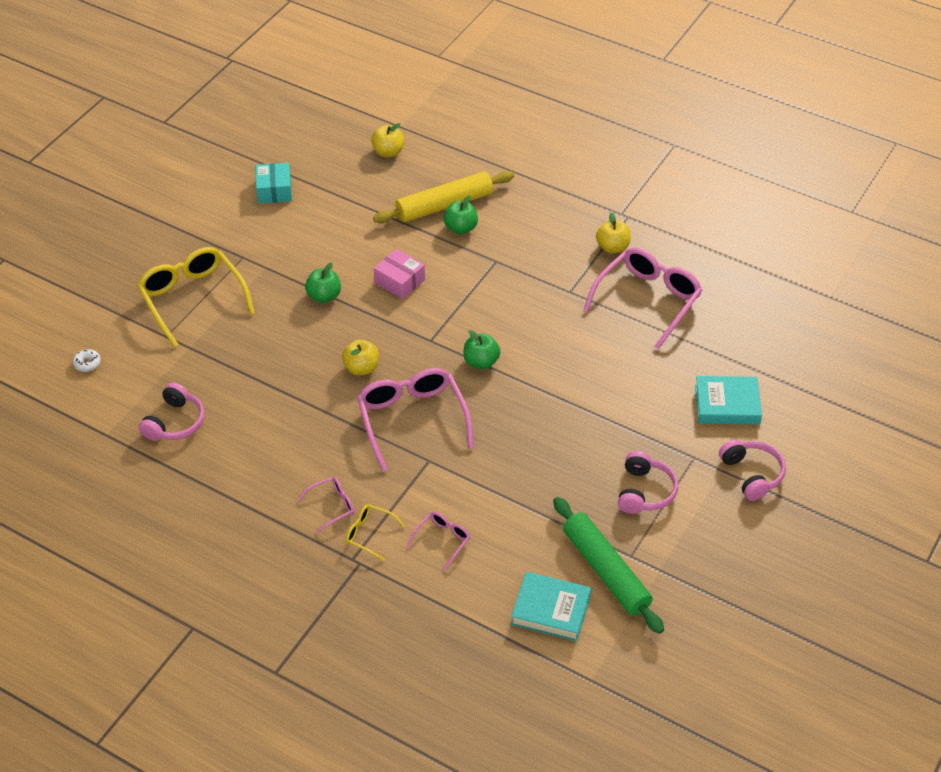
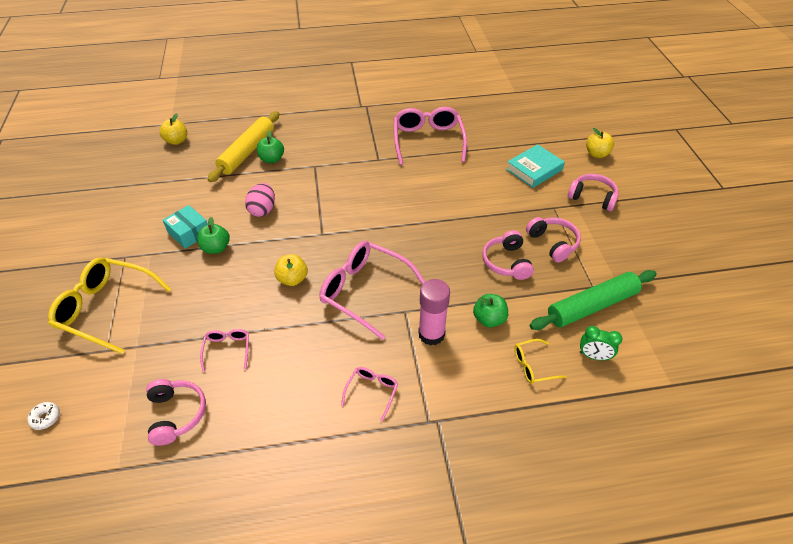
camera: 40 degrees left, 0 degrees up
turquoise box [255,163,292,204] -> turquoise box moved to [163,205,208,249]
yellow glasses [346,504,405,561] -> yellow glasses moved to [515,339,567,384]
pink box [374,249,425,299] -> pink egg [245,183,275,217]
pink glasses [407,512,470,570] -> pink glasses moved to [200,329,249,372]
green apple [464,330,500,369] -> green apple moved to [473,294,508,328]
turquoise book [511,572,591,642] -> green clock [580,326,623,360]
green rolling pin [553,497,664,634] -> green rolling pin turned 45 degrees counterclockwise [530,270,657,330]
yellow apple [596,212,631,253] -> yellow apple moved to [586,128,614,158]
none -> pink glue stick [418,279,450,346]
none -> pink headphones [482,230,534,280]

